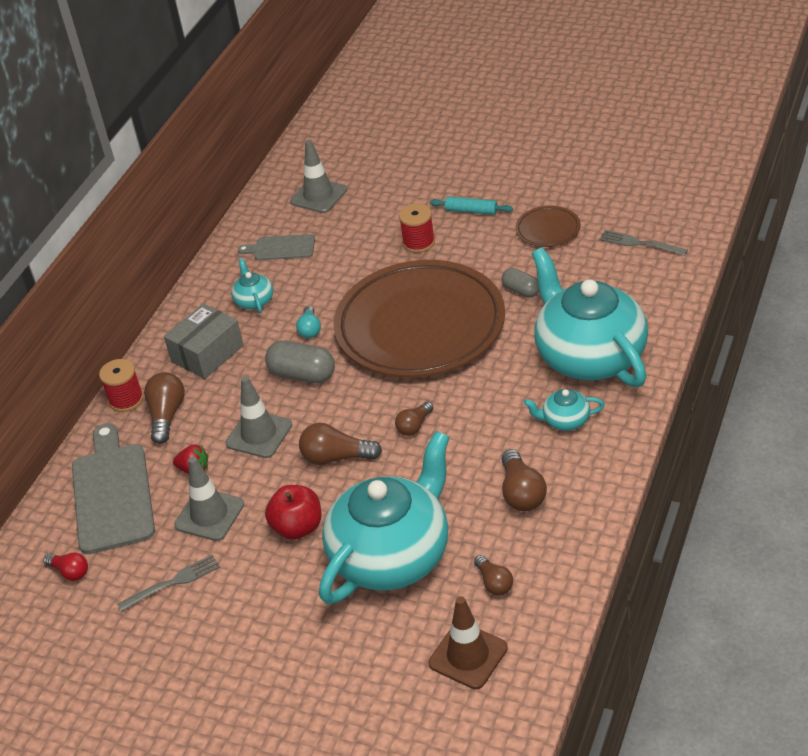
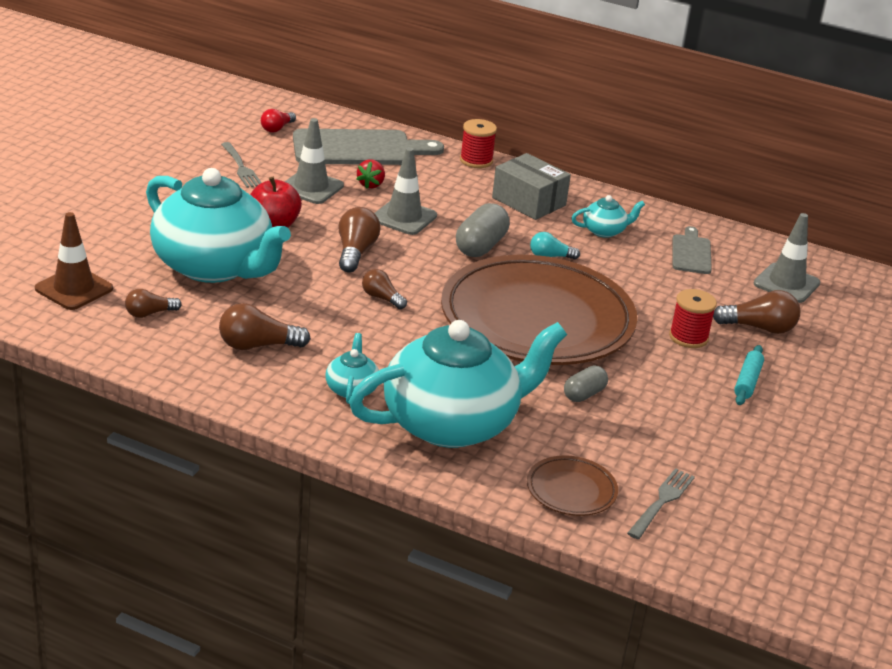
camera: 85 degrees right, 10 degrees down
brown light bulb [144,372,185,444] -> brown light bulb moved to [713,290,800,334]
brown plate [516,206,581,247] -> brown plate moved to [527,455,618,516]

